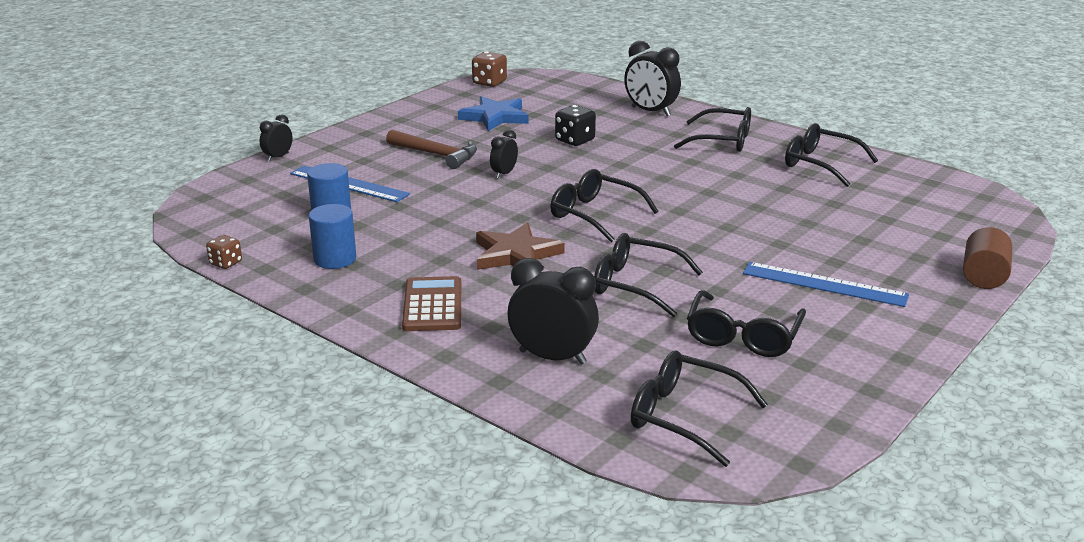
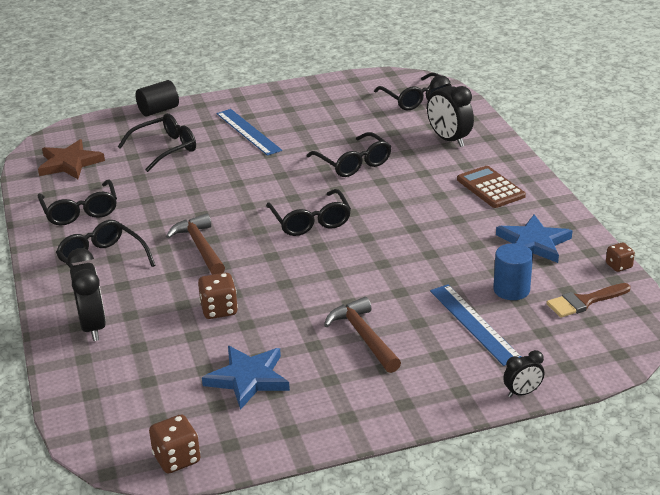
camera: 145 degrees left, 5 degrees up
blue cylinder [309,204,357,269] -> blue star [496,214,572,263]
brown calculator [402,276,461,331] -> brown calculator turned 120 degrees clockwise [457,166,526,208]
brown star [476,223,565,270] -> brown star moved to [38,139,105,179]
black clock [490,130,518,179] -> none
black dice [555,105,596,146] -> brown dice [198,273,238,319]
black glasses [687,290,806,357] -> black glasses moved to [118,113,196,172]
brown cylinder [963,227,1012,289] -> black cylinder [136,80,179,116]
none -> brown hammer [166,213,225,275]
none -> brown brush [547,283,631,318]

